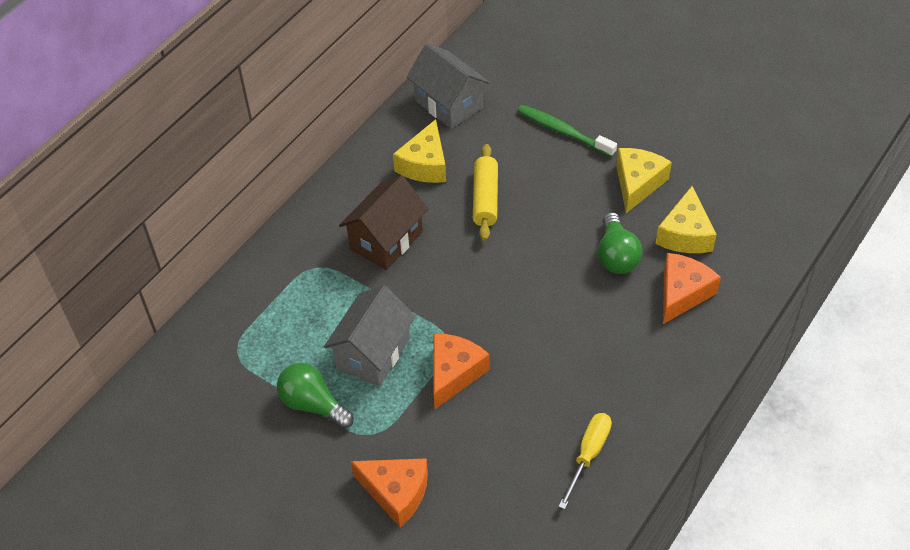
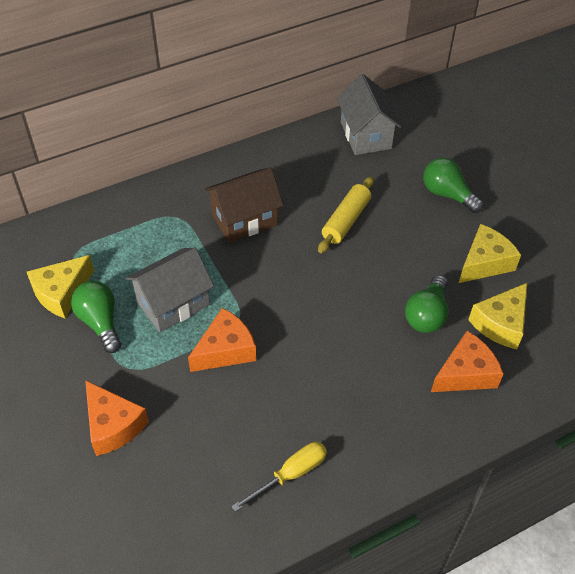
camera: 25 degrees right, 0 degrees up
yellow cheese [393,119,446,183] -> yellow cheese moved to [27,255,94,318]
green toothbrush [517,105,617,157] -> green light bulb [423,158,483,213]

